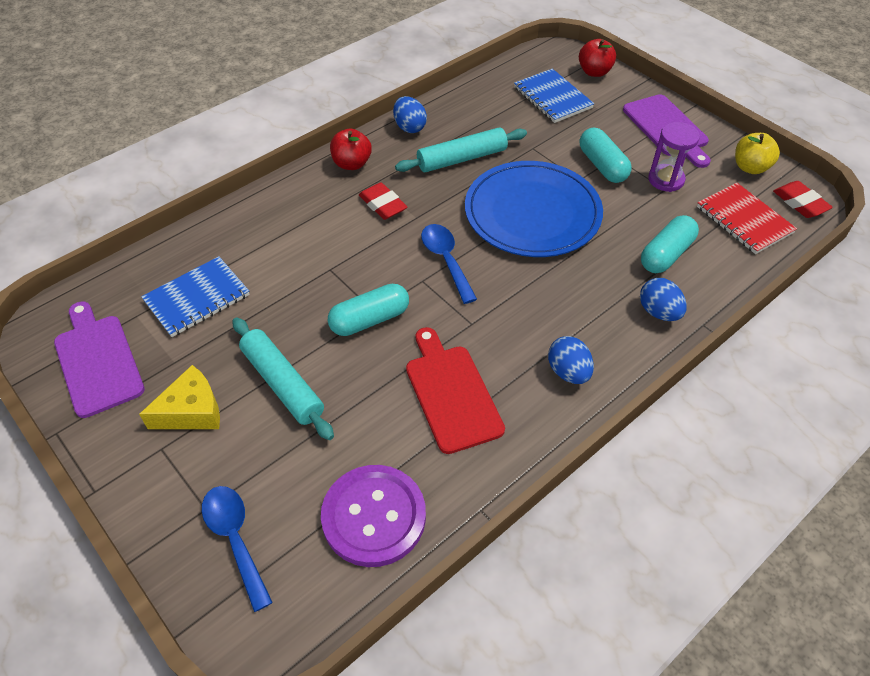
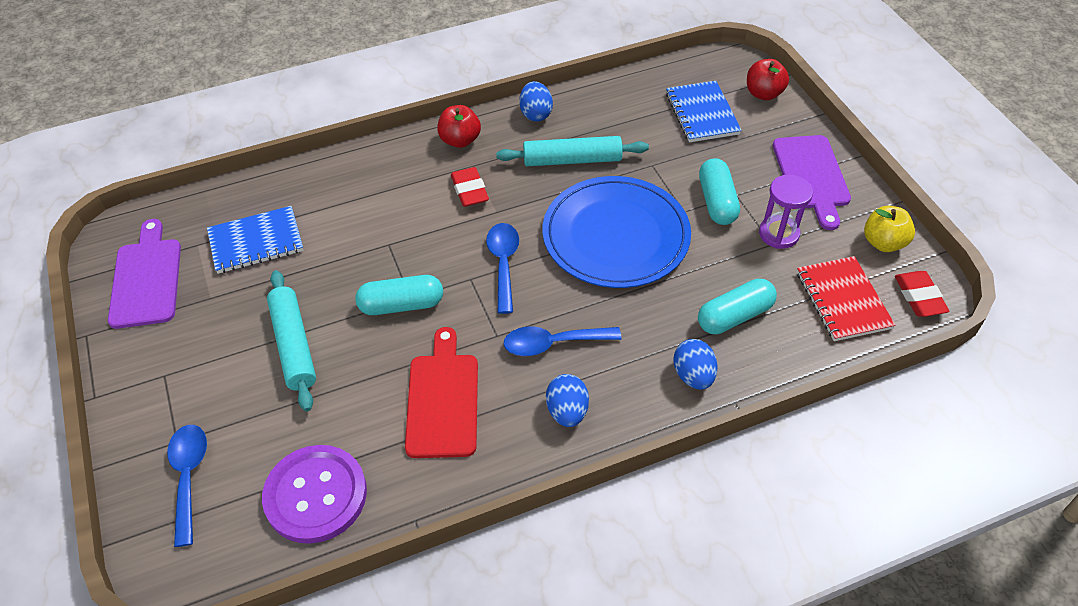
camera: 20 degrees right, 0 degrees up
yellow cheese [139,365,220,429] -> none
none -> blue spoon [504,326,622,356]

